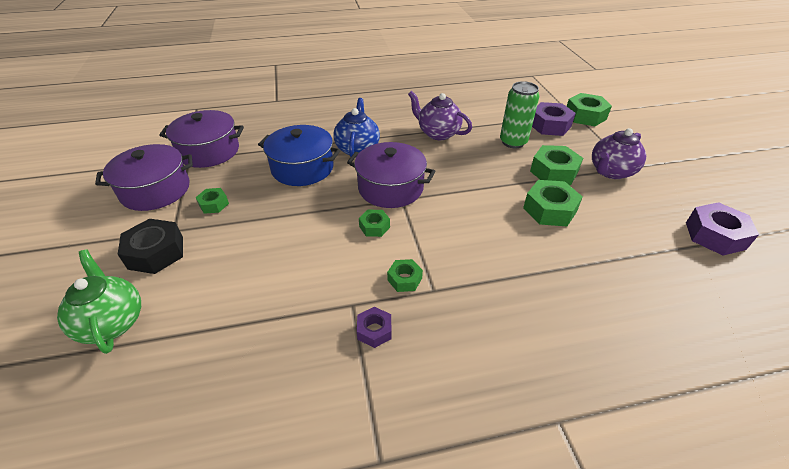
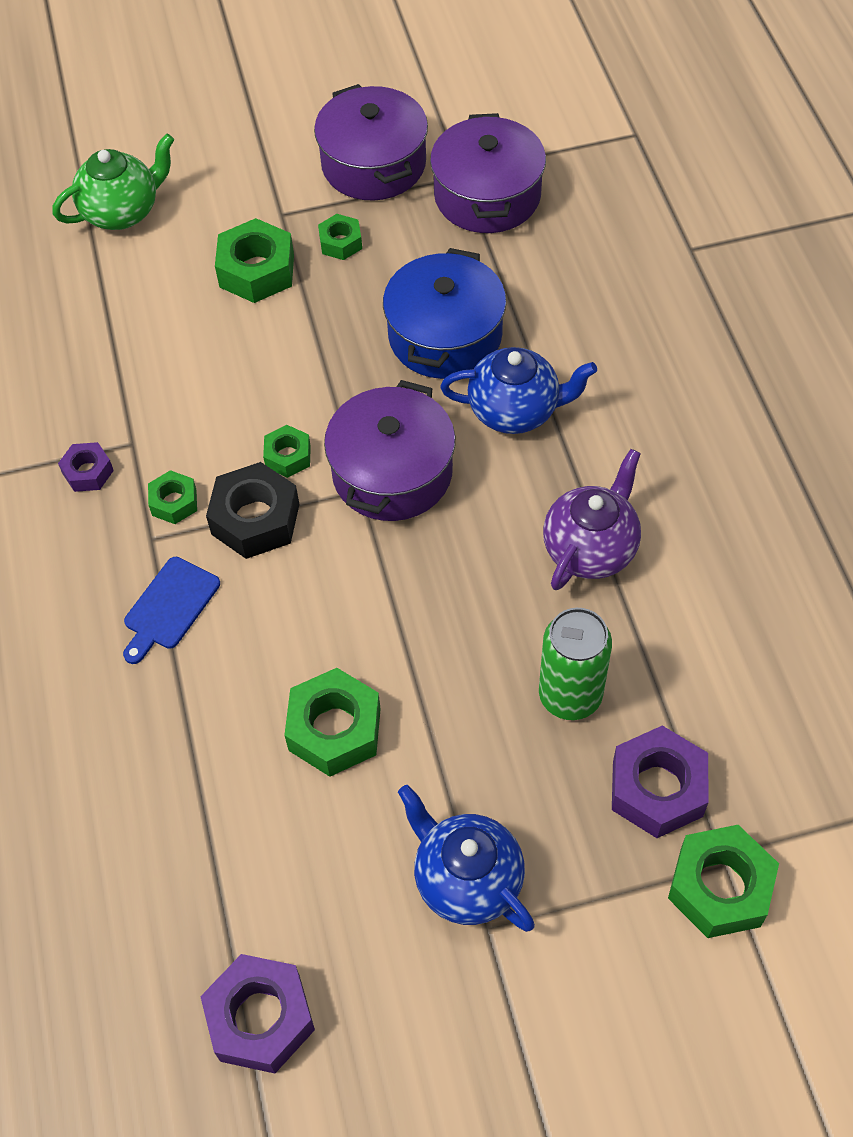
camera: 90 degrees right, 15 degrees up
black nut [118,219,183,274] -> black nut moved to [206,462,299,559]
green nut [530,145,583,185] -> green nut moved to [215,218,294,303]
purple teapot [592,128,646,179] -> blue teapot [398,785,535,932]
none -> blue cutting board [123,557,220,664]

